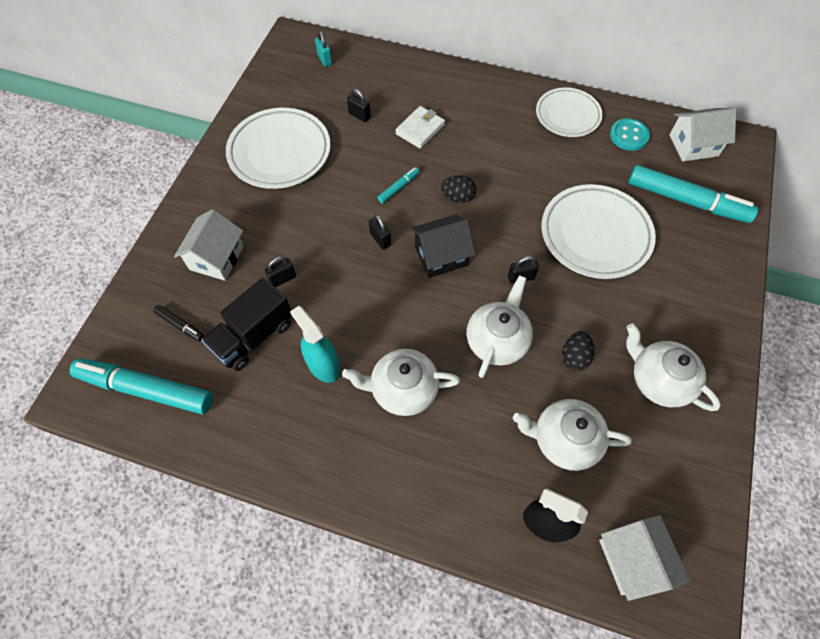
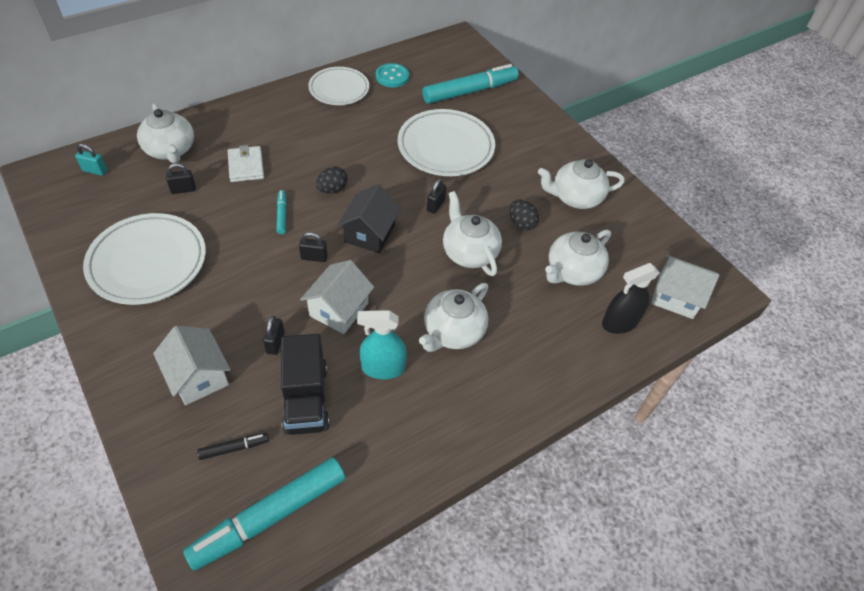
camera: 55 degrees left, 10 degrees down
white house [669,108,736,161] -> white house moved to [300,260,374,334]
none -> white teapot [137,103,194,163]

